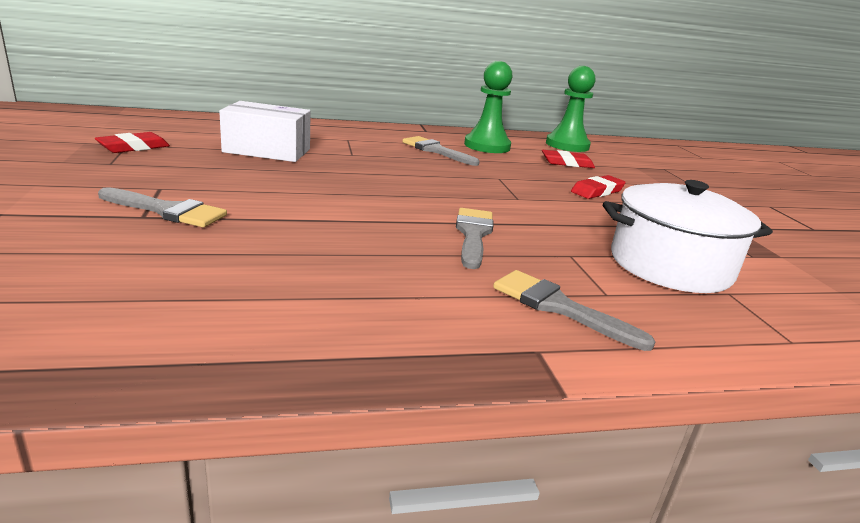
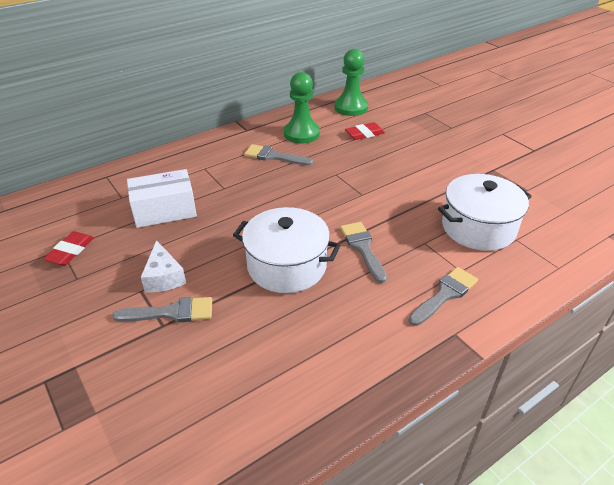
camera: 20 degrees left, 15 degrees up
grey brush [493,270,655,351] -> grey brush turned 120 degrees clockwise [408,267,478,326]
red eraser [571,175,626,199] -> none
none -> white cheese [141,240,186,292]
none -> white pot [233,207,341,293]

